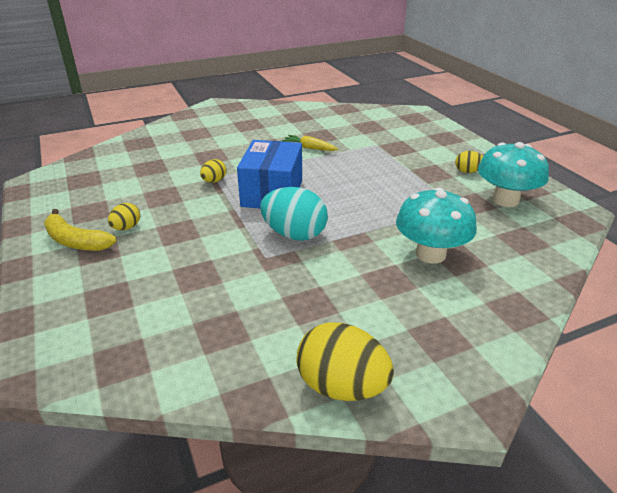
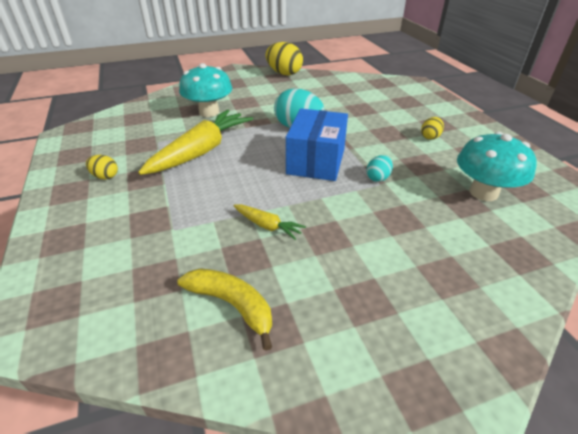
camera: 175 degrees left, 5 degrees up
yellow banana [44,209,116,251] -> yellow banana moved to [178,268,272,351]
yellow egg [200,159,226,183] -> turquoise egg [367,155,393,182]
turquoise mushroom [478,142,549,207] -> turquoise mushroom moved to [457,132,537,201]
none -> yellow carrot [138,109,253,175]

